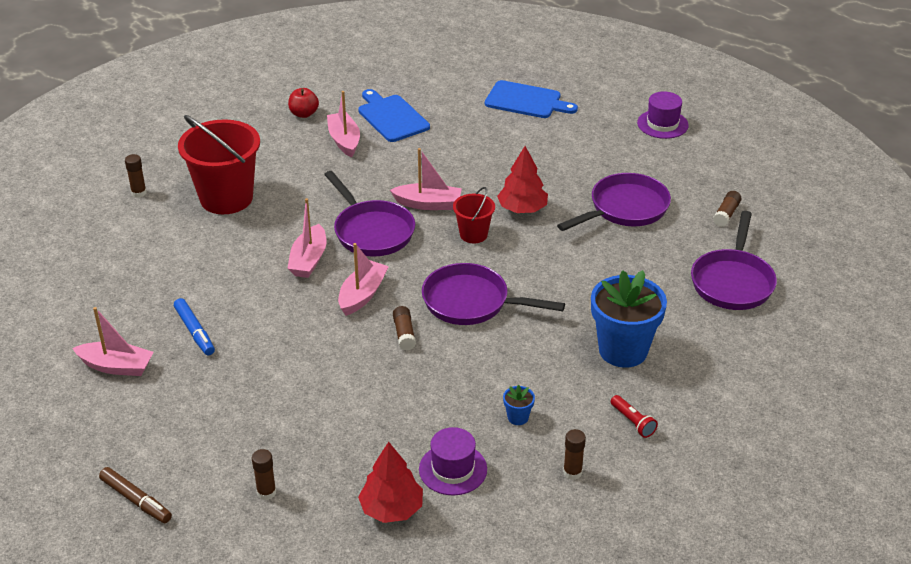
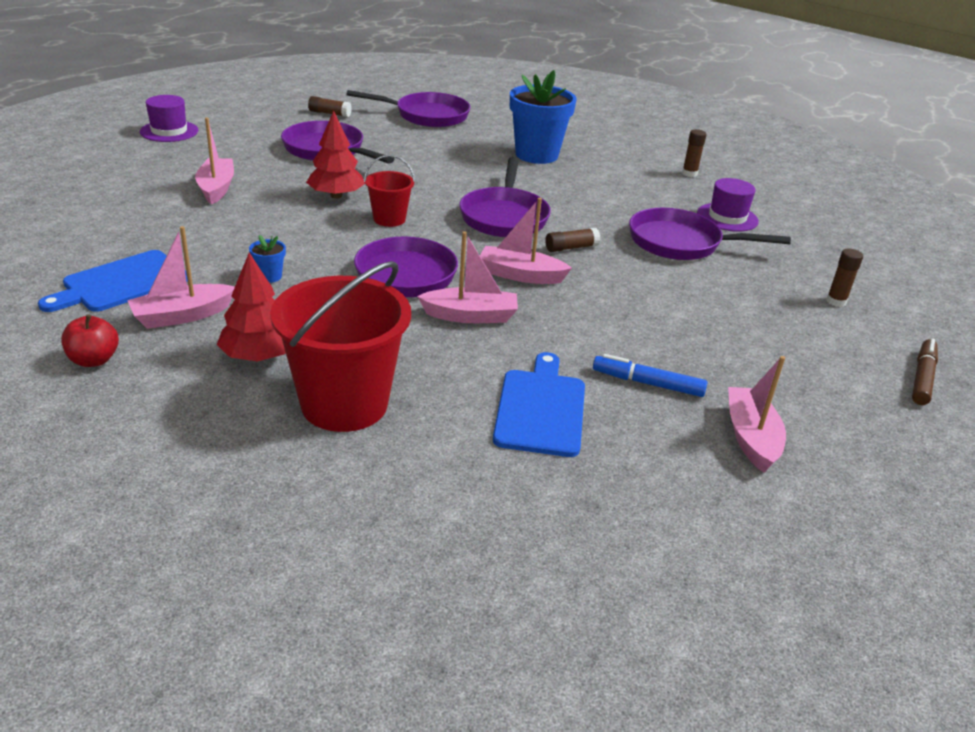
camera: 105 degrees left, 5 degrees down
brown glue stick [125,154,147,198] -> none
blue marker [174,298,215,355] -> blue marker turned 120 degrees counterclockwise [593,354,708,397]
red tree [358,442,423,523] -> red tree moved to [217,253,286,362]
pink boat [390,148,462,210] -> pink boat moved to [195,117,234,205]
blue cutting board [485,80,578,118] -> blue cutting board moved to [493,352,585,457]
blue flower pot [503,385,535,425] -> blue flower pot moved to [249,235,286,283]
red flashlight [611,395,658,438] -> none
none -> purple pan [629,208,791,260]

